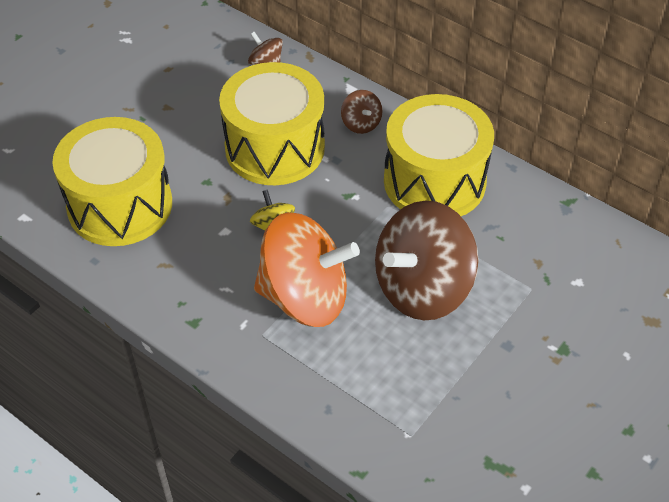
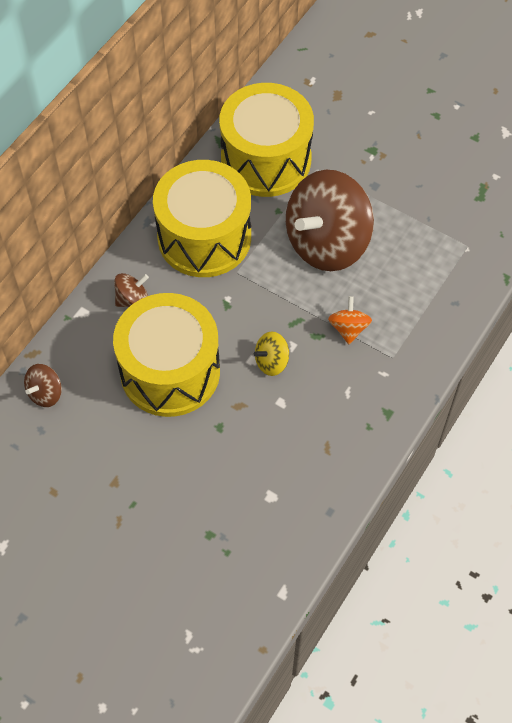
camera: 95 degrees left, 10 degrees up
yellow drum [52,117,172,246] -> yellow drum moved to [219,83,314,197]
orange spinning top [254,212,360,327] -> orange spinning top [328,296,372,344], size x0.42
brown spinning top [375,201,479,320] -> brown spinning top turned 90 degrees clockwise [286,170,374,271]

